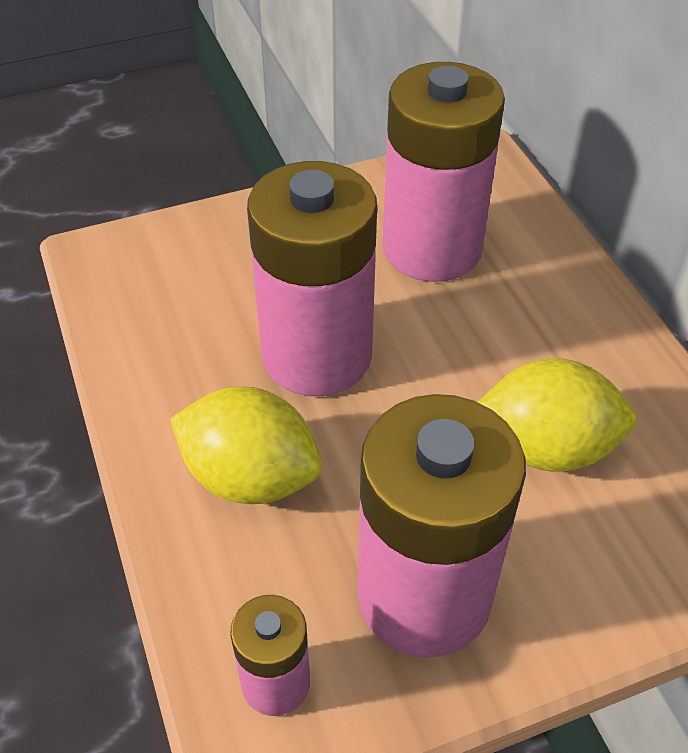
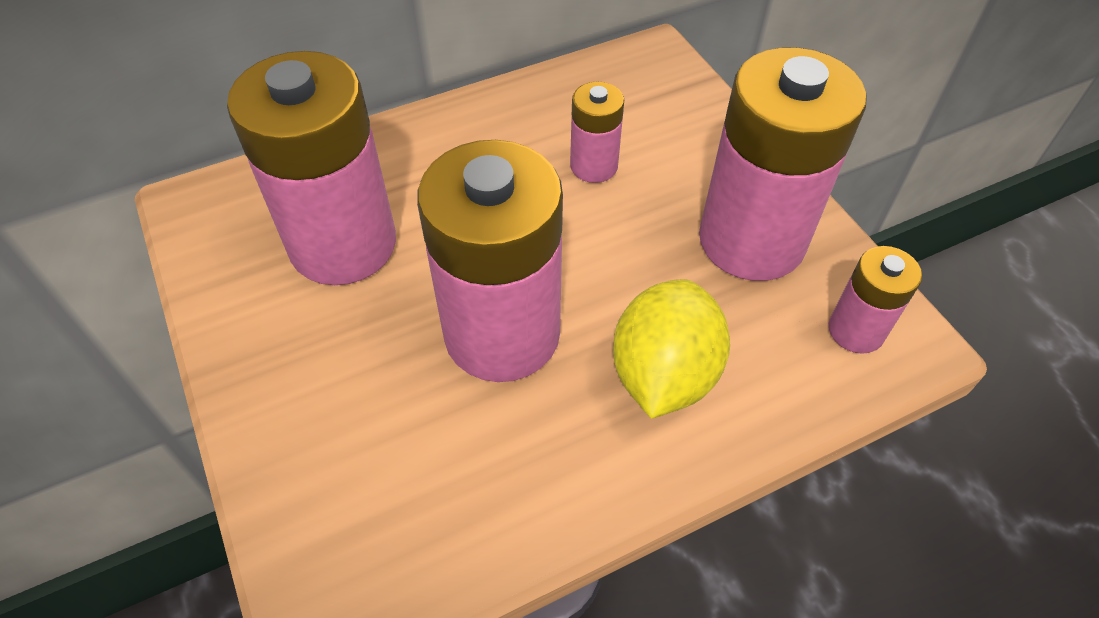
camera: 95 degrees left, 5 degrees up
yellow lemon [478,358,637,472] -> pink battery [570,82,624,183]

